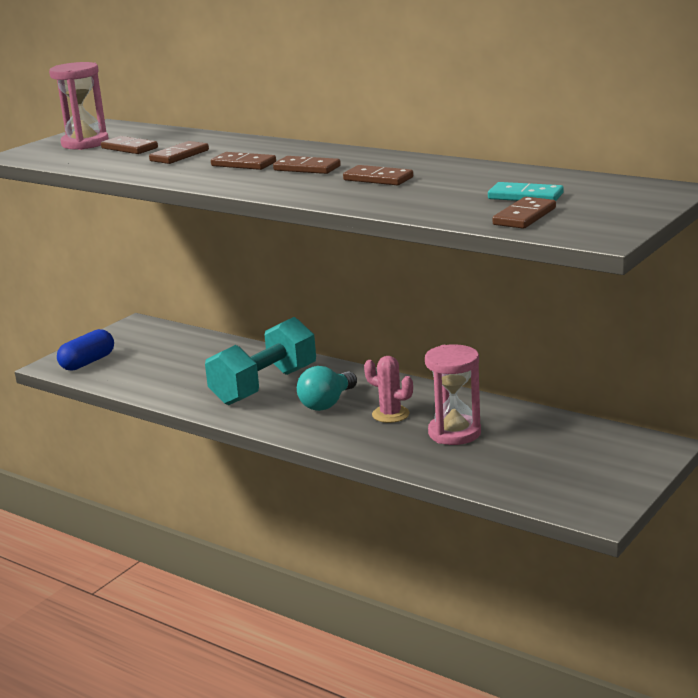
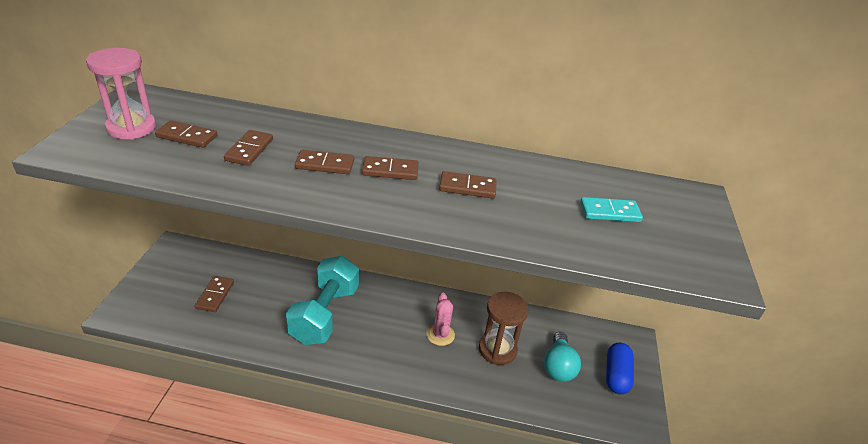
camera: 30 degrees left, 15 degrees up
blue capsule [57,329,114,371] -> blue capsule moved to [606,343,634,394]
turquoise light bulb [297,366,357,411] -> turquoise light bulb moved to [544,332,581,382]
pink cactus [364,356,413,423] -> pink cactus turned 75 degrees clockwise [427,293,455,346]
pink hourglass [425,344,481,445] -> brown hourglass [479,292,529,365]
brown domino [492,197,556,229] -> brown domino moved to [195,276,234,312]

